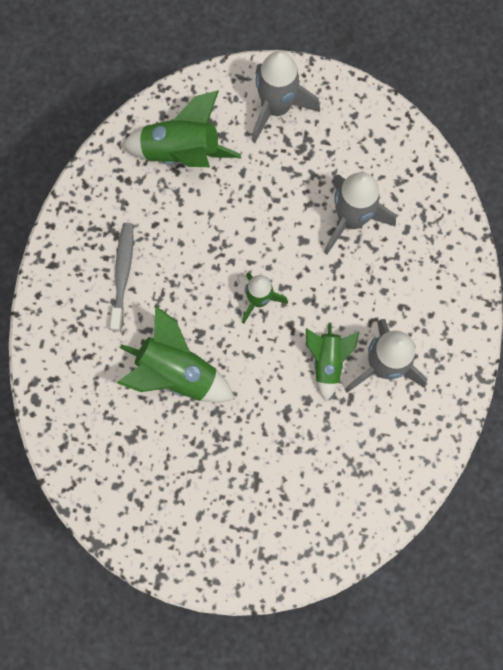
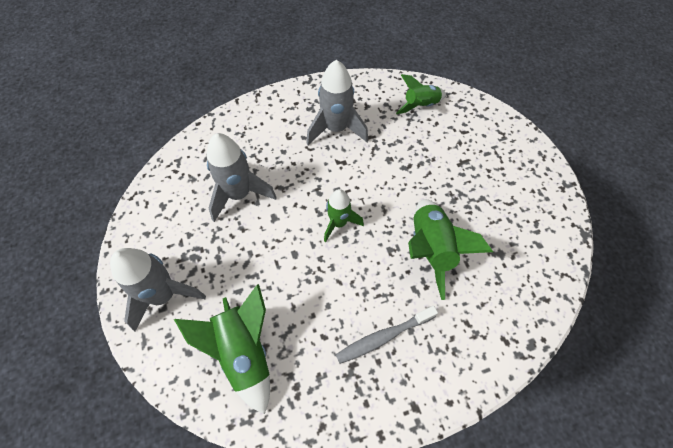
camera: 120 degrees left, 15 degrees down
green rocket [306,323,359,401] -> green rocket moved to [396,74,446,114]

